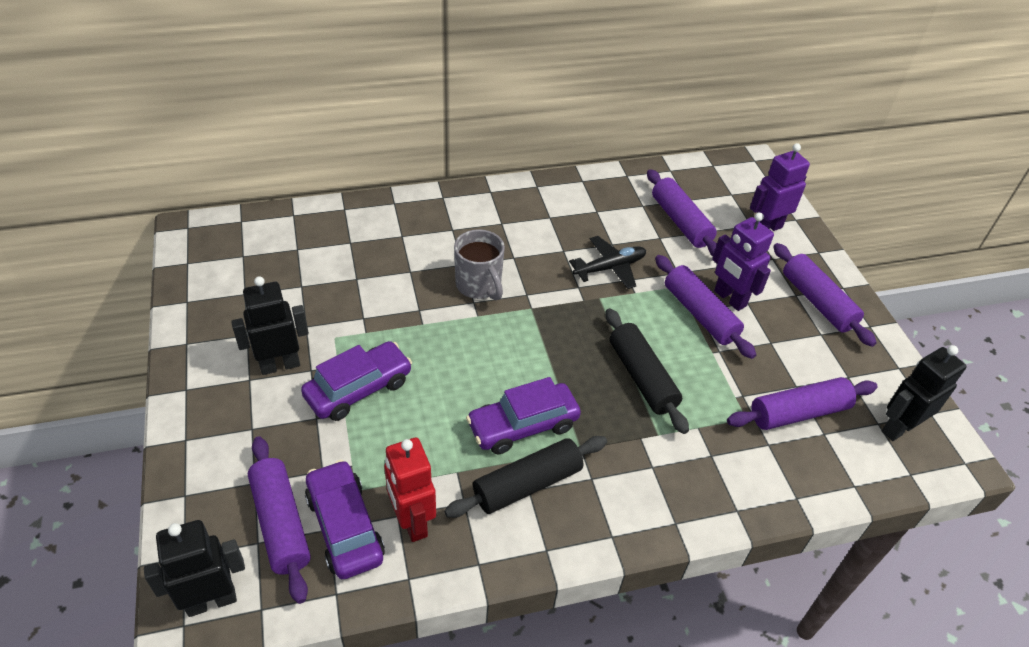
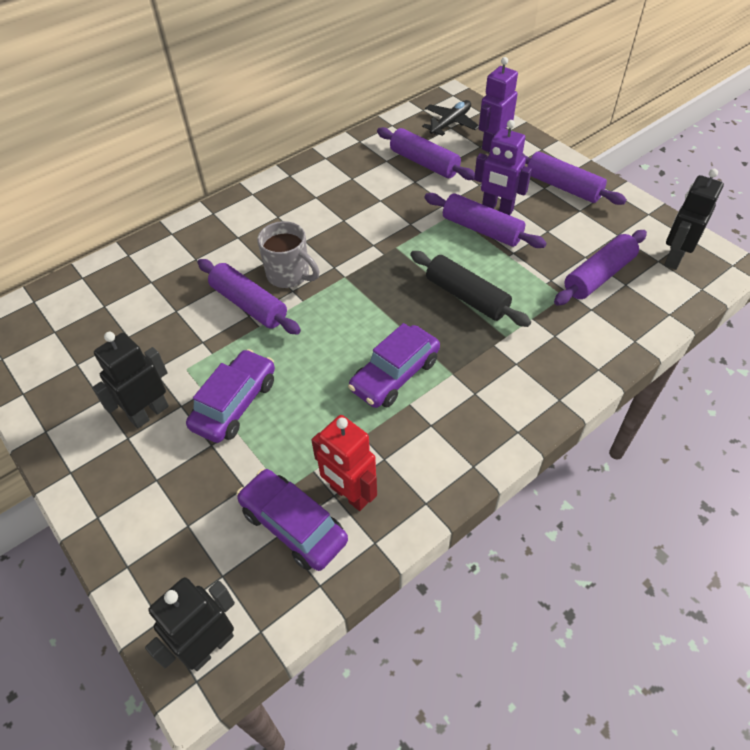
camera: 20 degrees left, 5 degrees up
purple rolling pin [248,436,311,604] -> purple rolling pin moved to [197,259,301,334]
black rolling pin [444,436,607,518] -> none
black plane [569,236,646,289] -> black plane moved to [422,100,479,136]

